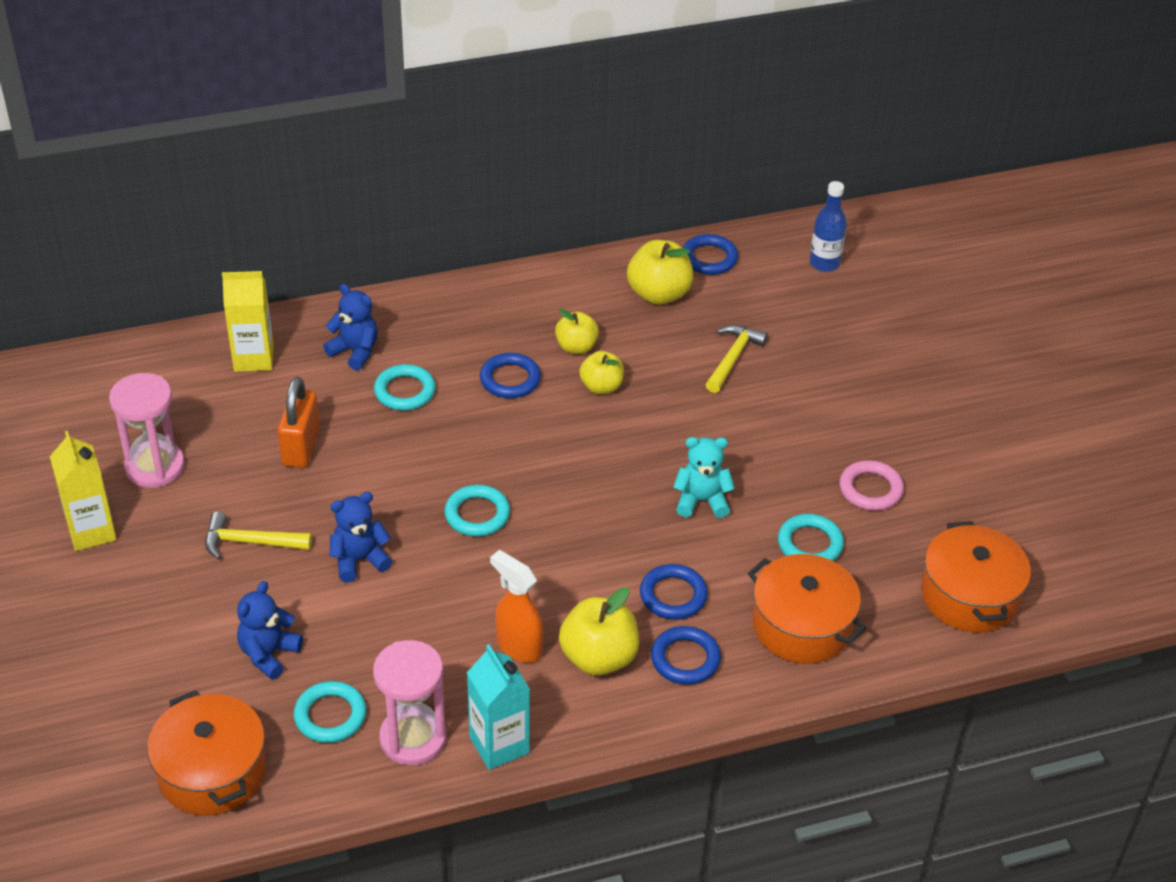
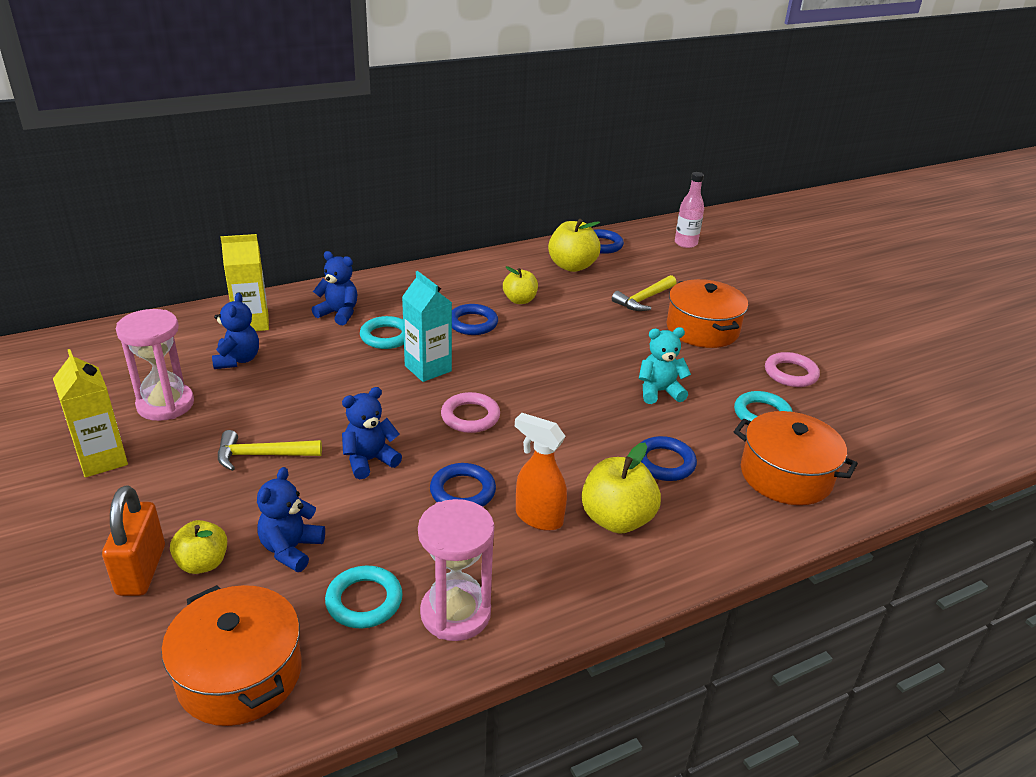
camera: 10 degrees left, 10 degrees down
orange padlock [278,377,320,468] -> orange padlock moved to [102,486,165,596]
turquoise ring [444,485,510,536] -> pink ring [441,392,500,433]
turquoise carton [467,644,530,770] -> turquoise carton moved to [402,271,452,382]
yellow apple [579,351,624,394] -> yellow apple moved to [170,520,227,574]
blue ring [651,626,721,685] -> blue ring moved to [430,463,496,507]
yellow hammer [706,325,768,393] -> yellow hammer turned 150 degrees counterclockwise [612,275,676,311]
blue bottle [810,181,847,272] -> pink bottle [675,172,704,248]
orange pot [921,521,1031,632] -> orange pot moved to [667,279,748,348]
none -> blue teddy bear [212,293,259,369]

